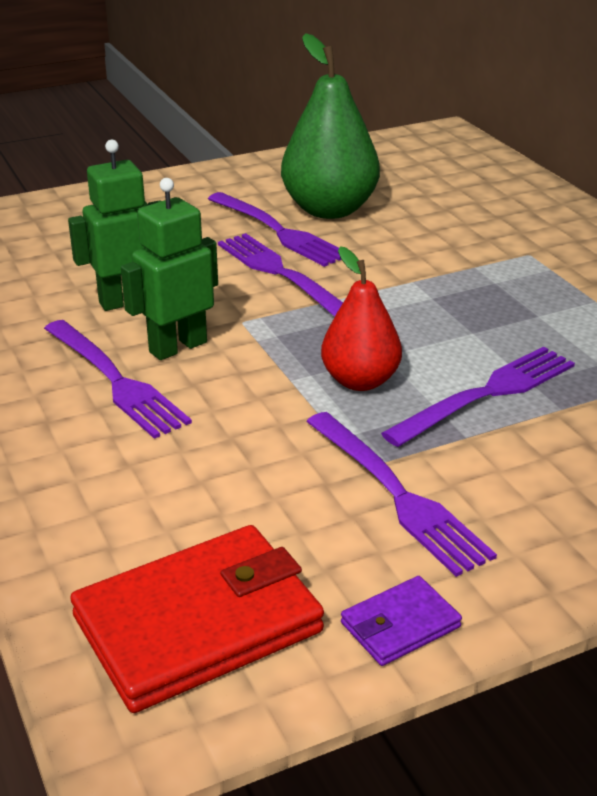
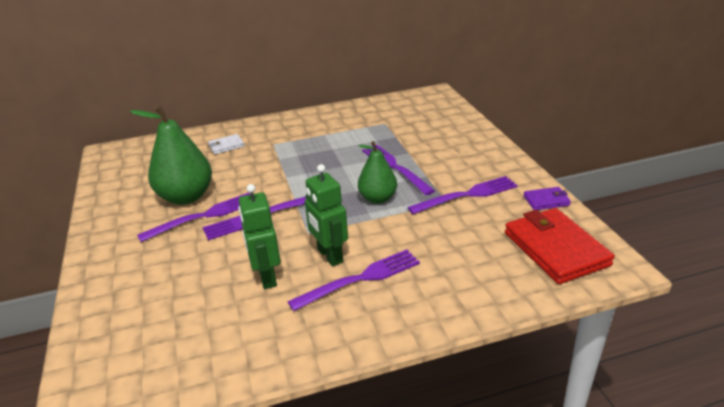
camera: 80 degrees left, 0 degrees up
red pear [321,246,402,391] -> green pear [358,141,397,204]
purple wallet [341,576,462,666] -> purple wallet turned 75 degrees counterclockwise [524,187,571,210]
none -> white wallet [208,134,245,154]

